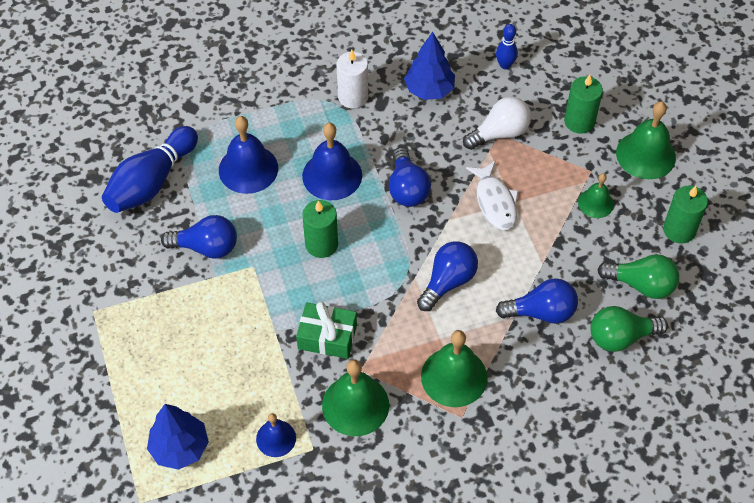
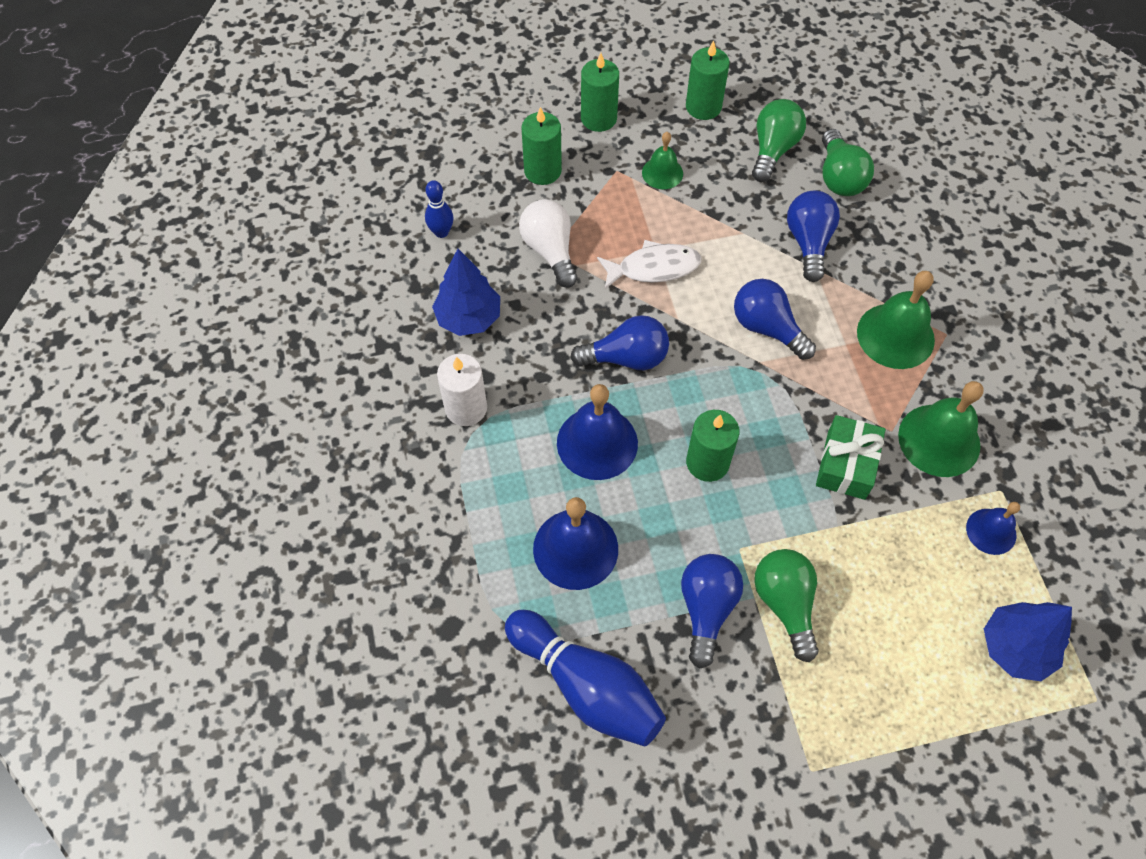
camera: 85 degrees left, 5 degrees up
green bell [616,101,676,179] -> green candle [581,53,619,132]
none -> green light bulb [754,549,819,662]

